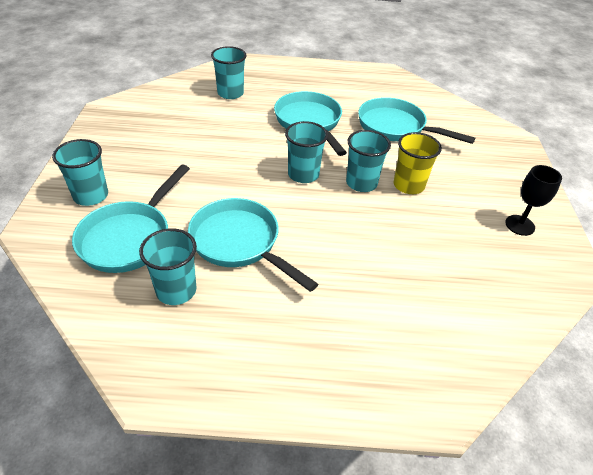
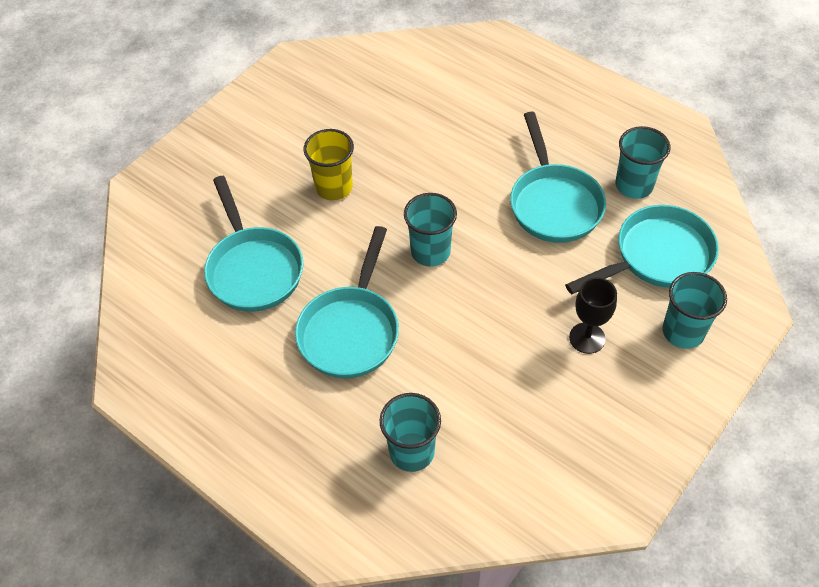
camera: 140 degrees left, 10 degrees up
turquoise cup [346,130,391,192] -> none
black goblet [505,165,562,236] -> black goblet moved to [569,278,617,354]

